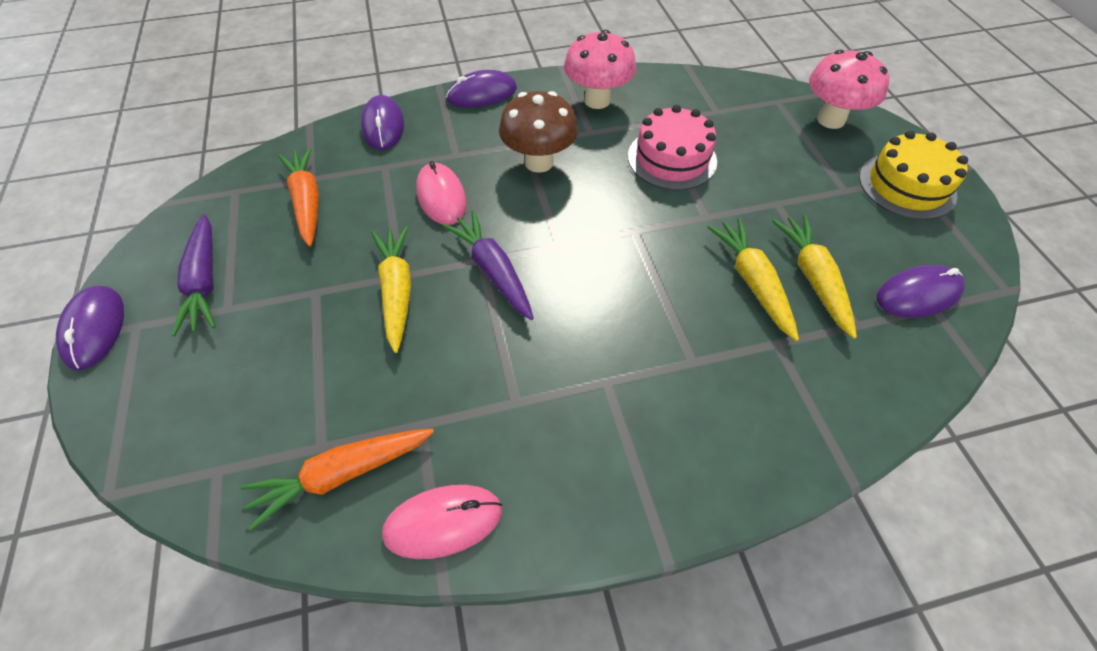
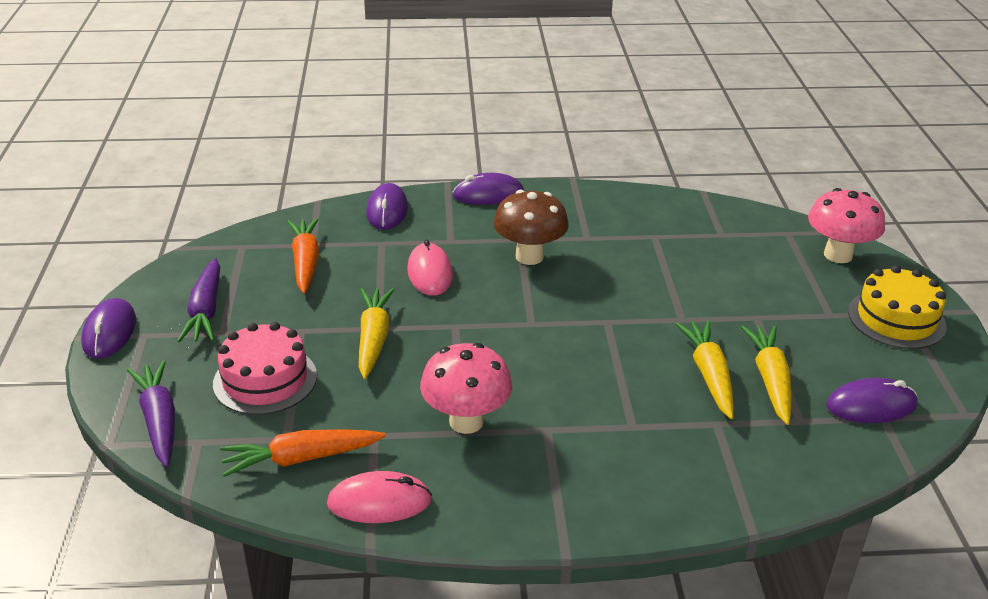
camera: 10 degrees right, 20 degrees down
purple carrot [442,211,534,320] -> purple carrot moved to [127,360,175,467]
pink mushroom [564,30,636,109] -> pink mushroom moved to [420,343,512,434]
pink cake [628,105,717,190] -> pink cake moved to [213,322,317,415]

